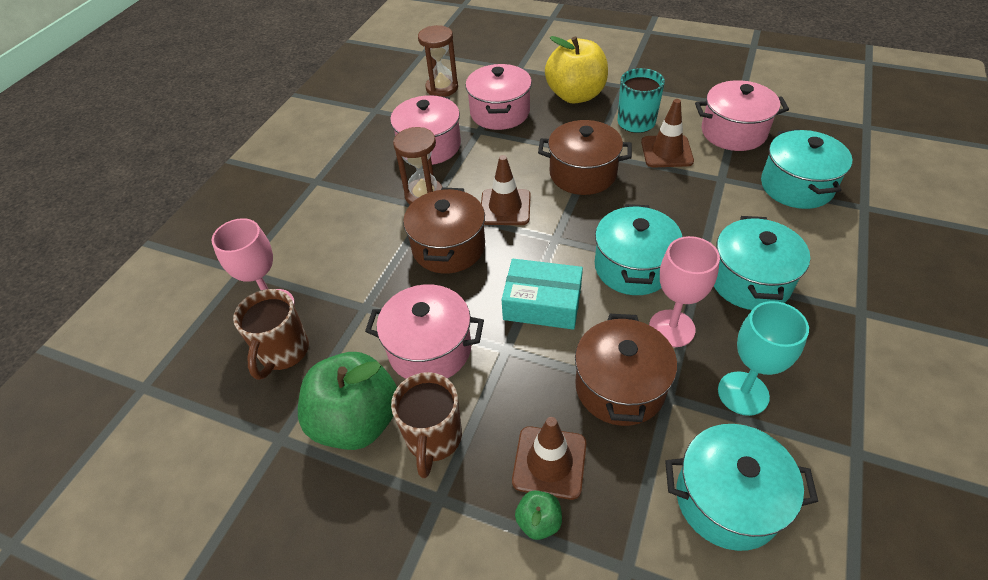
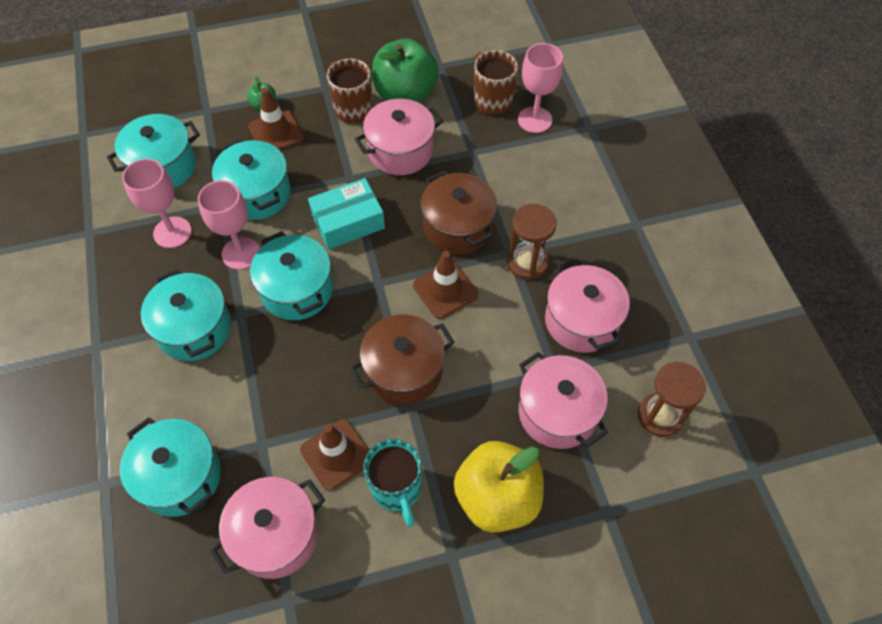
camera: 140 degrees right, 10 degrees up
brown pot [575,314,677,426] -> turquoise pot [212,139,291,220]
turquoise goblet [718,301,809,416] -> pink goblet [122,159,192,248]

